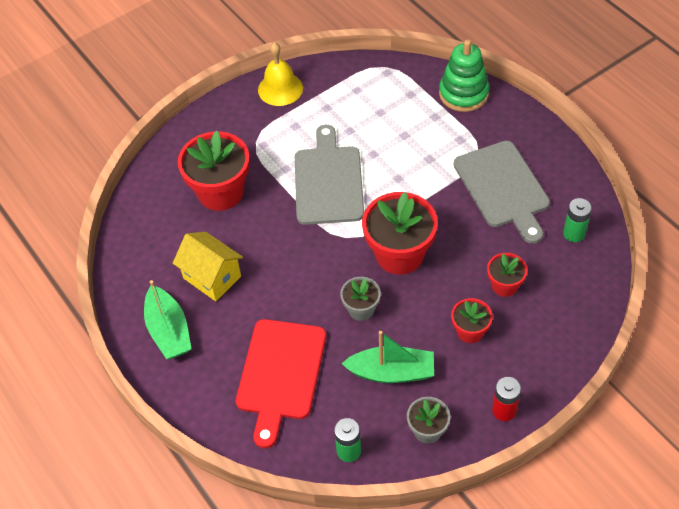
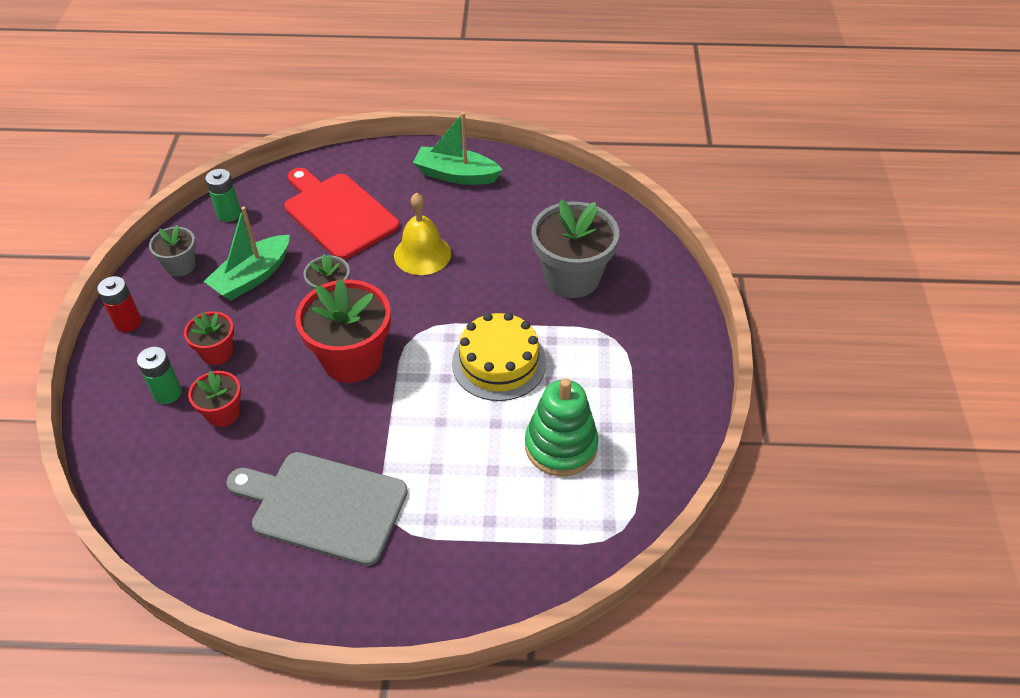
camera: 125 degrees right, 5 degrees down
yellow house [173,232,243,301] -> none
red flower pot [178,131,250,211] -> grey flower pot [532,199,619,298]
yellow bell [258,42,303,106] -> yellow bell moved to [394,193,451,275]
grey cutting board [295,125,364,225] -> yellow cake [452,312,546,401]
green stacking toy [439,40,489,112] -> green stacking toy moved to [525,378,599,476]
green battery [563,198,592,242] -> green battery moved to [137,347,182,404]

